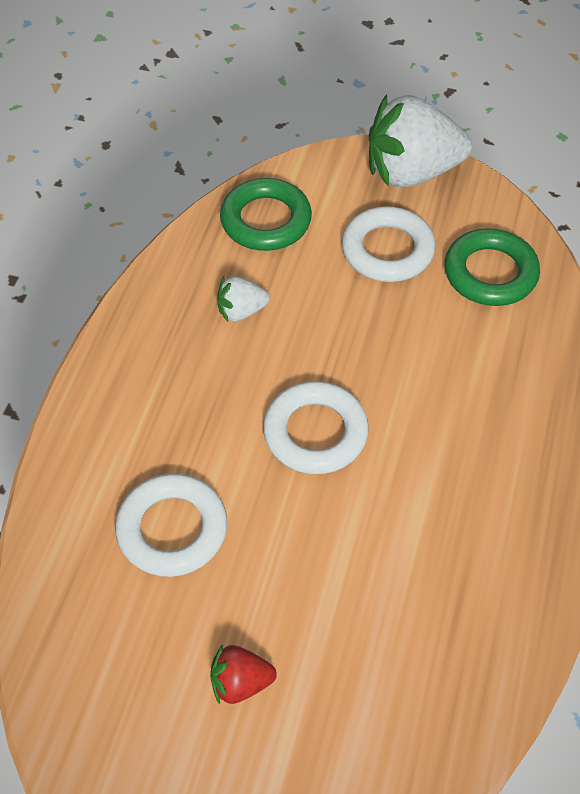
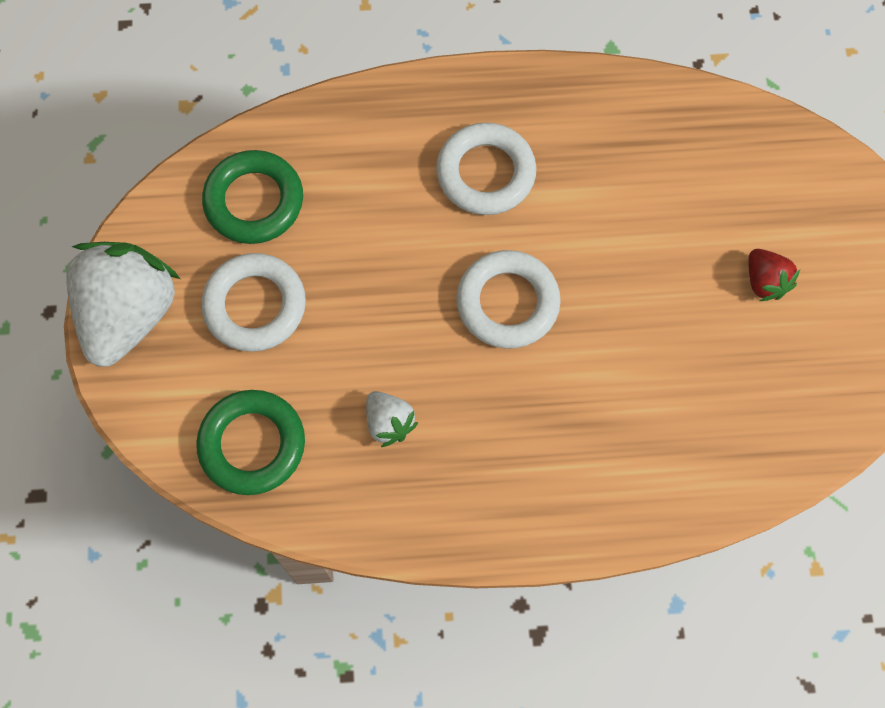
camera: 110 degrees left, 15 degrees up
white ring [115,474,227,577] -> white ring moved to [436,122,536,215]
white strawberry [369,94,472,187] -> white strawberry turned 135 degrees counterclockwise [66,242,180,367]

